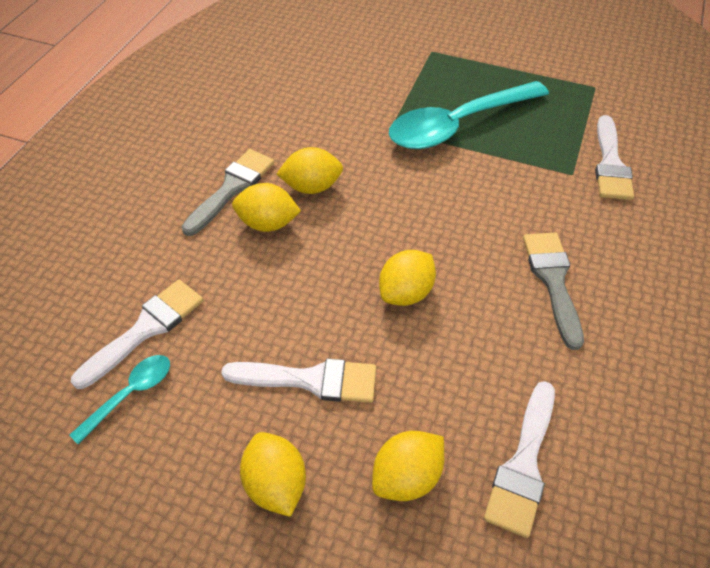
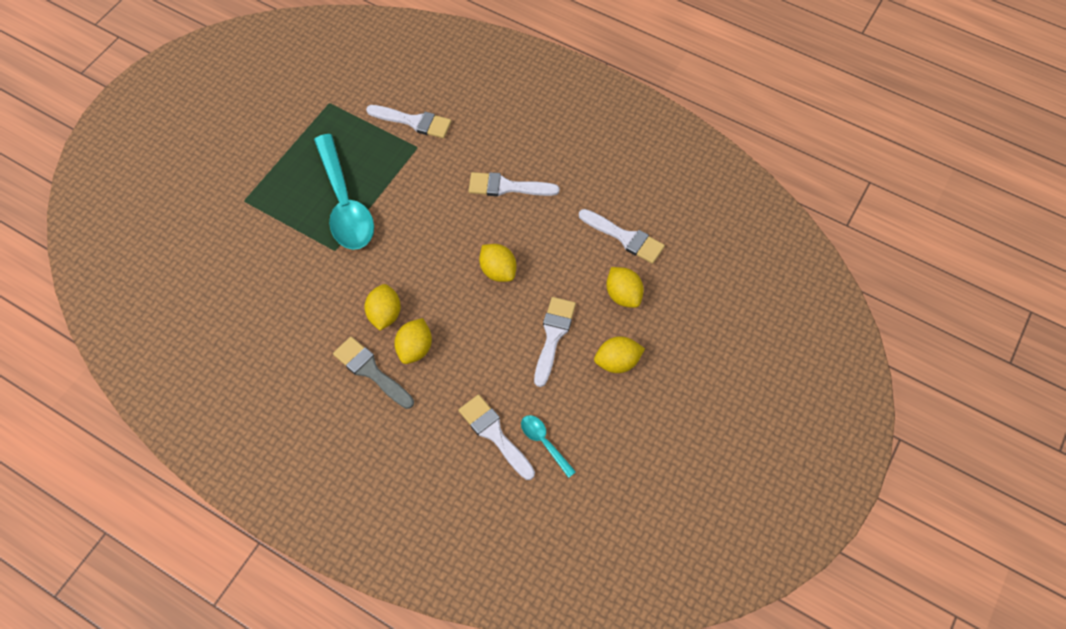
camera: 80 degrees left, 10 degrees up
grey brush [523,233,584,350] -> white brush [469,172,559,196]

